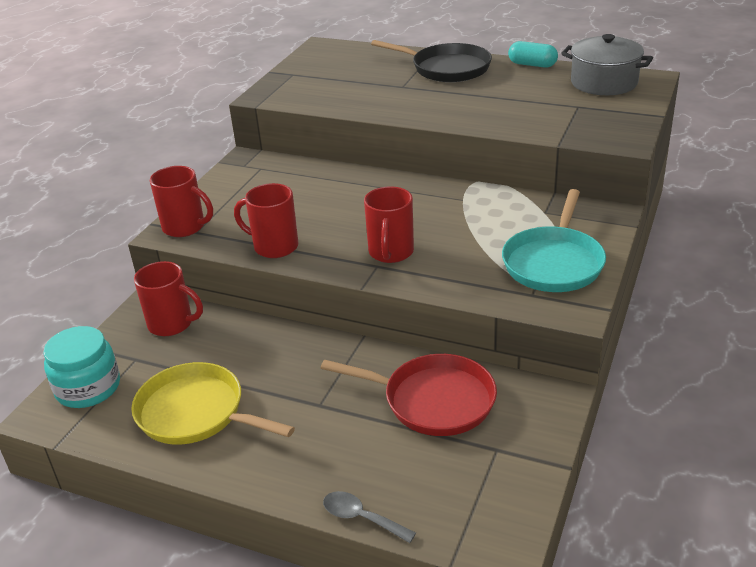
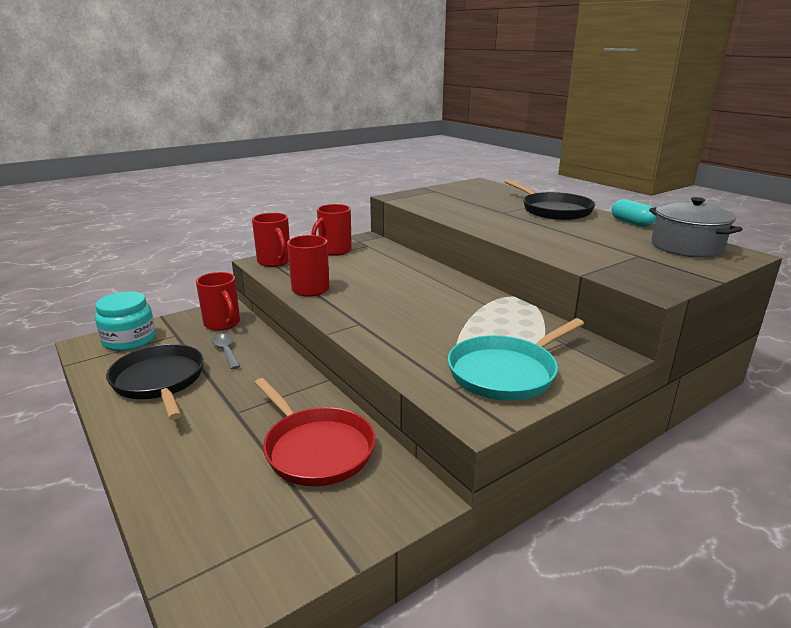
camera: 30 degrees right, 10 degrees down
yellow pan [131,362,295,444] -> black pan [106,344,204,420]
grey spoon [323,491,416,543] -> grey spoon moved to [211,334,240,369]
red mug [364,186,414,263] -> red mug moved to [311,204,352,256]

